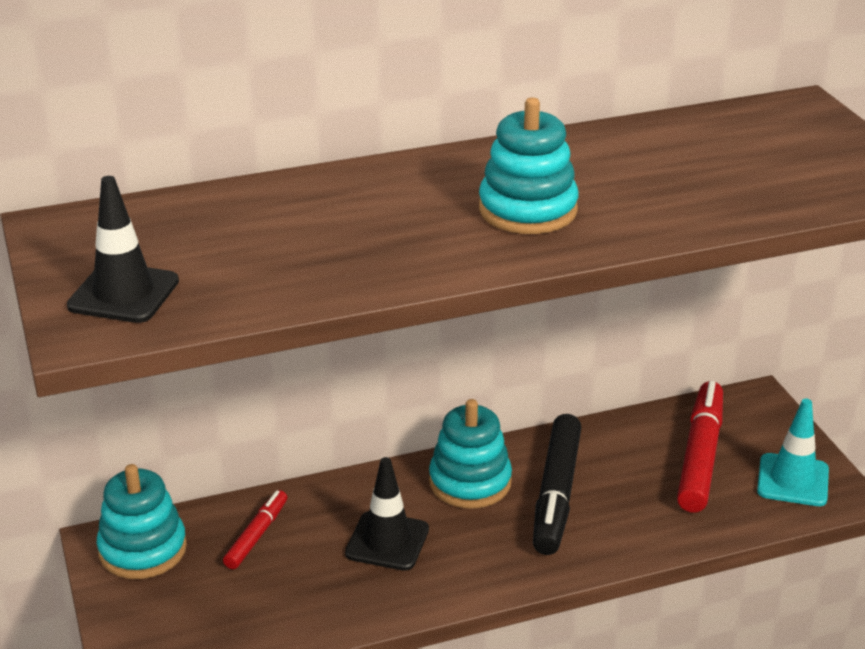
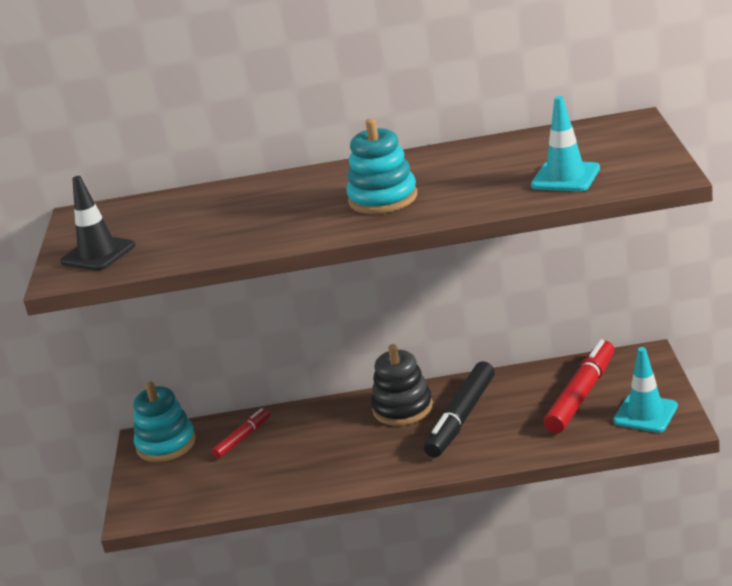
camera: 20 degrees right, 5 degrees down
black traffic cone [345,457,429,571] -> none
turquoise stacking toy [429,399,512,509] -> black stacking toy [371,344,433,426]
none -> turquoise traffic cone [531,96,600,191]

